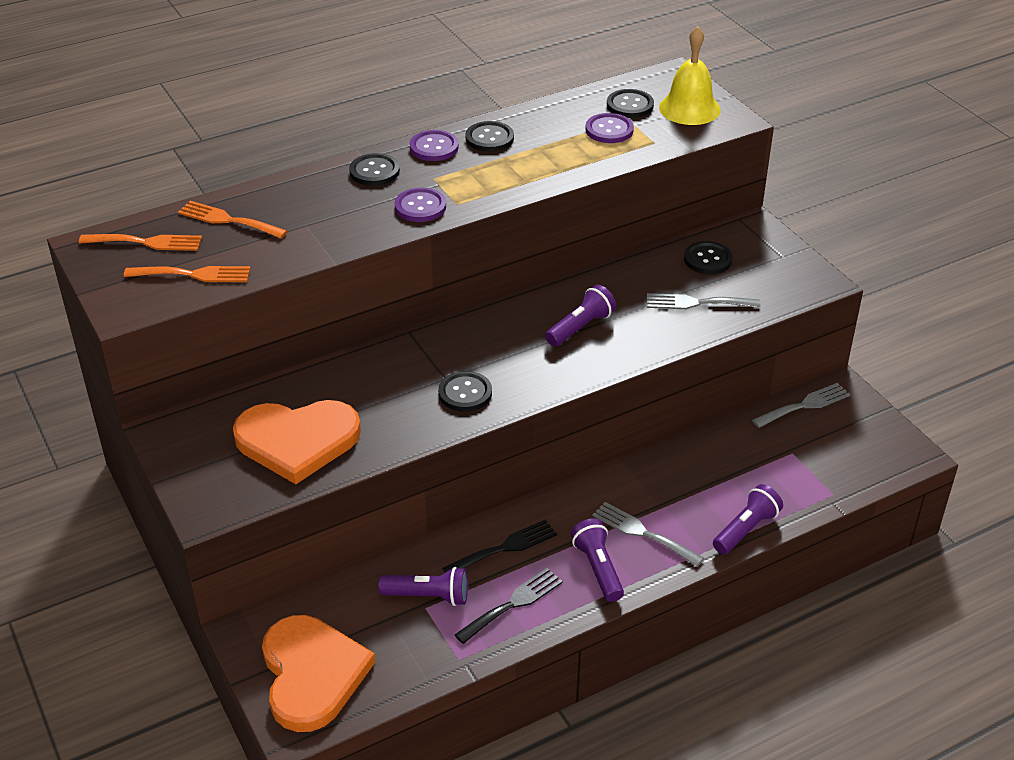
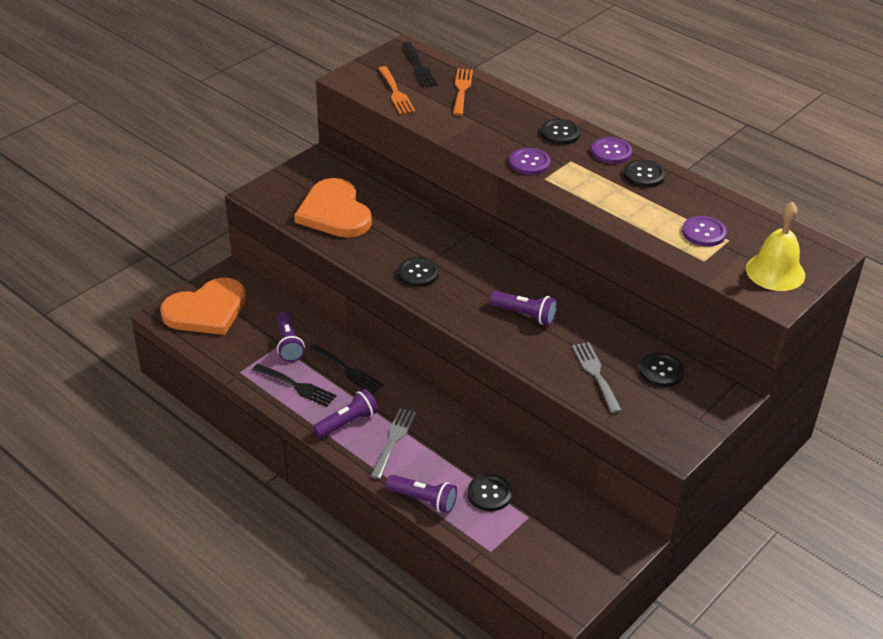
camera: 70 degrees right, 0 degrees up
orange fork [79,234,202,251] -> black fork [403,42,437,88]
black button [607,89,654,118] -> black button moved to [467,474,512,511]
grey fork [752,383,850,428] -> none

